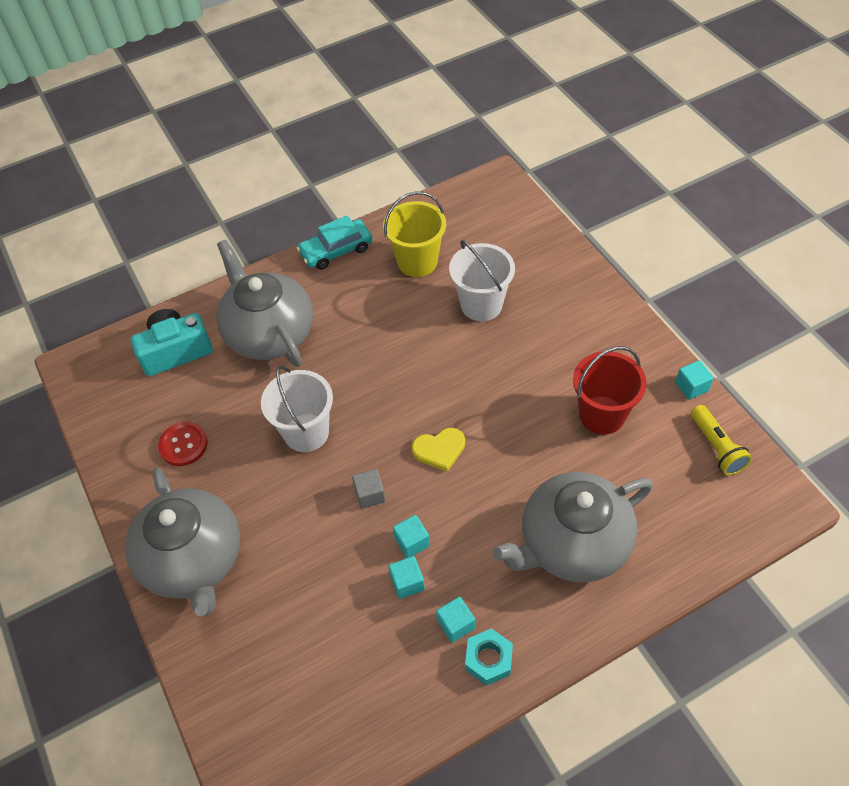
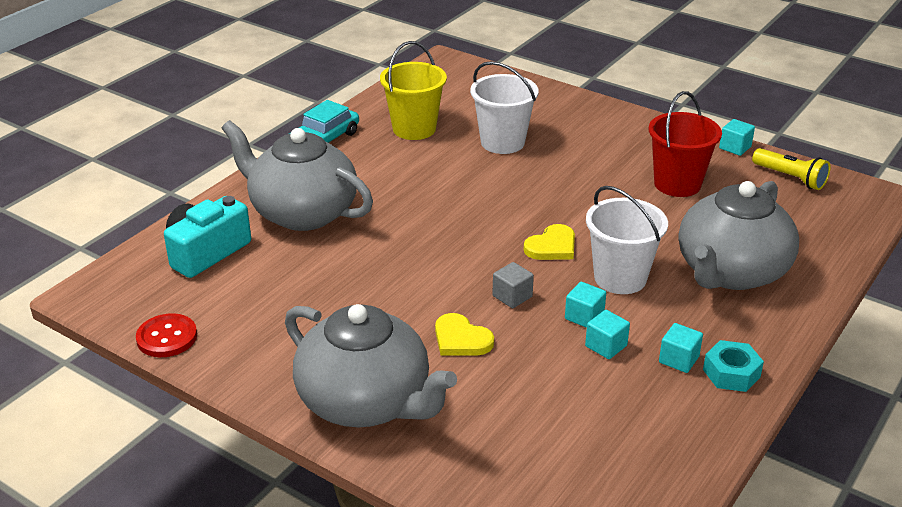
camera: 30 degrees left, 20 degrees down
red button [158,422,208,466] -> red button moved to [136,313,197,357]
white bucket [261,365,333,452] -> white bucket moved to [586,186,668,294]
none -> yellow heart [435,313,494,356]

